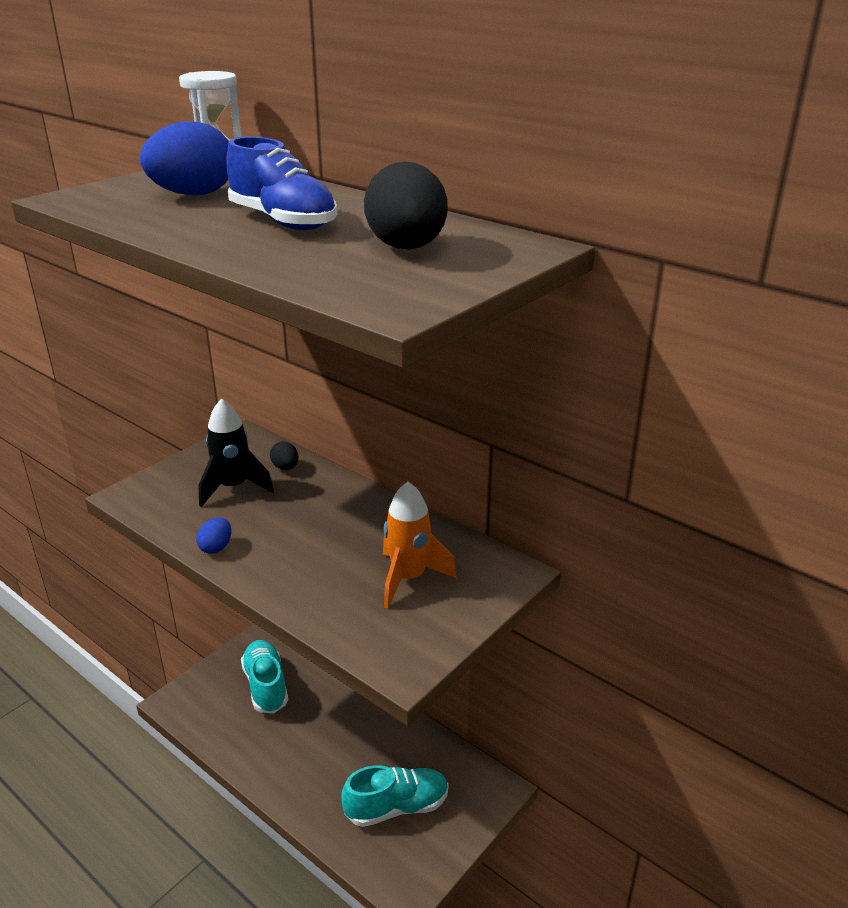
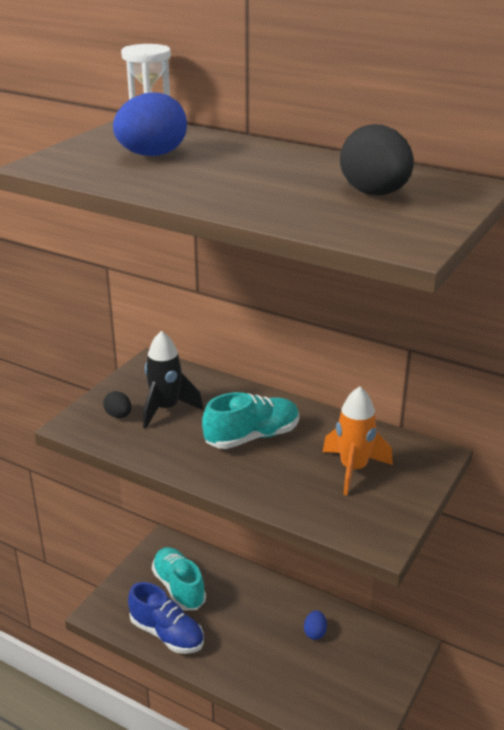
camera: 10 degrees left, 0 degrees up
blue egg [196,518,231,554] -> blue egg moved to [304,610,327,640]
blue shoe [226,136,337,230] -> blue shoe moved to [128,582,204,654]
black egg [270,441,298,470] -> black egg moved to [103,391,131,418]
turquoise shoe [341,765,448,827] -> turquoise shoe moved to [202,392,299,449]

